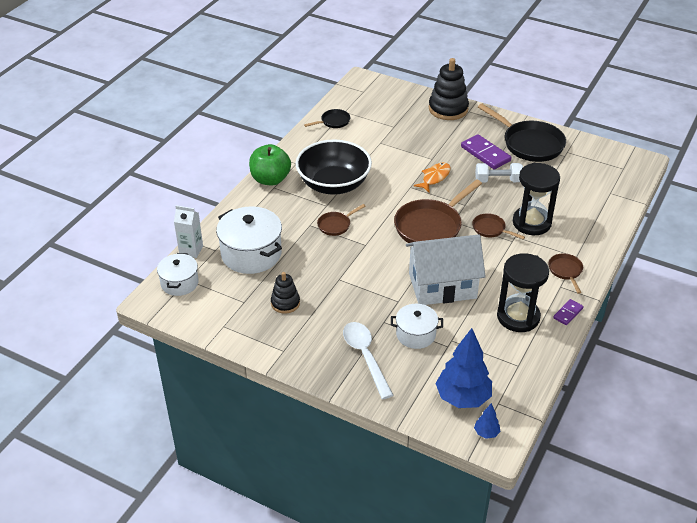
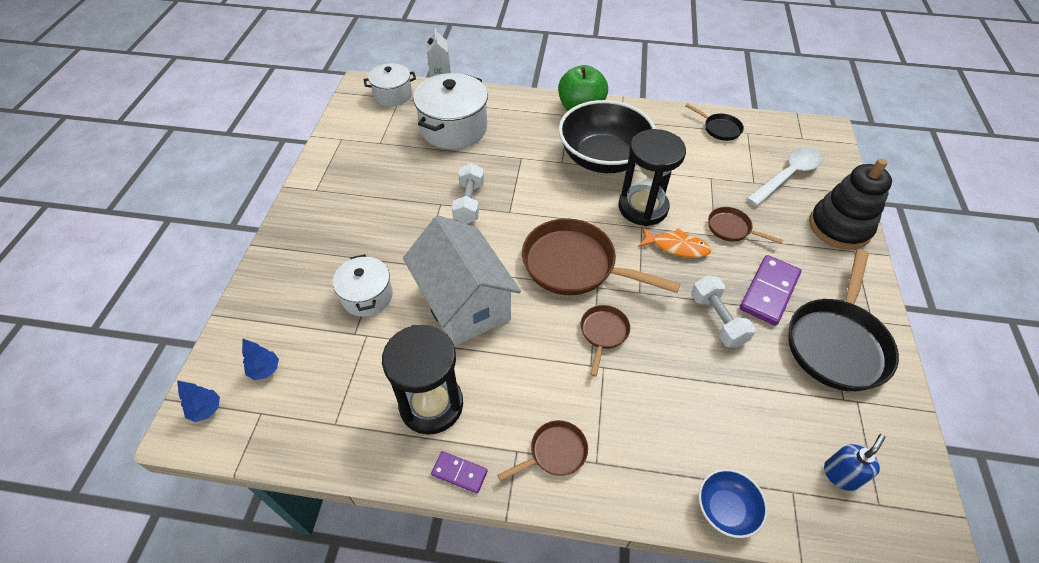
camera: 70 degrees right, 10 degrees up
black stacking toy [271,272,300,314] -> none
brown pan [317,204,365,236] -> brown pan moved to [708,207,783,244]
white spoon [343,322,394,399] -> white spoon moved to [746,147,823,206]
blue tree [435,328,492,408] -> blue tree [242,339,279,380], size x0.45
black hourglass [513,163,560,235] -> black hourglass moved to [618,129,686,226]
none -> white dumbbell [452,163,484,224]
none -> blue bowl [698,469,768,538]
none -> blue soap dispenser [824,434,885,491]

